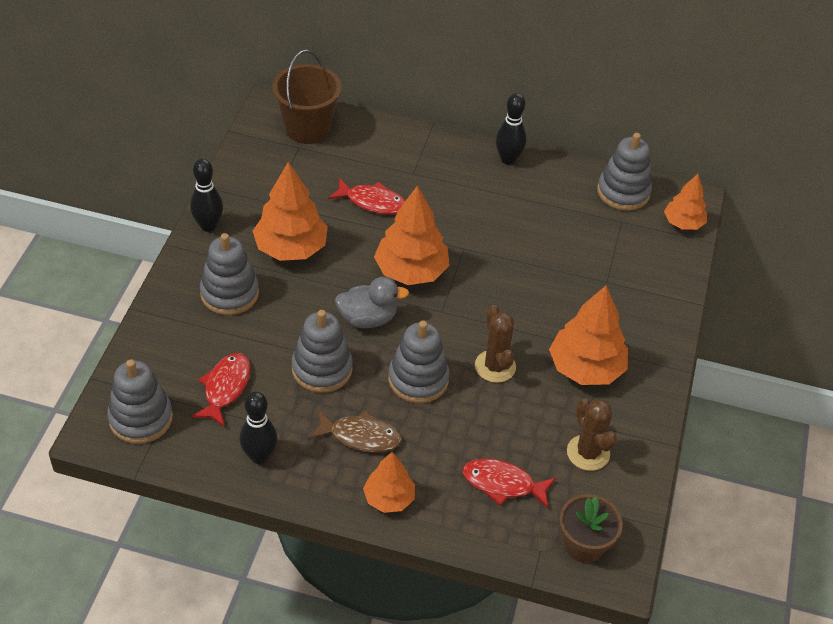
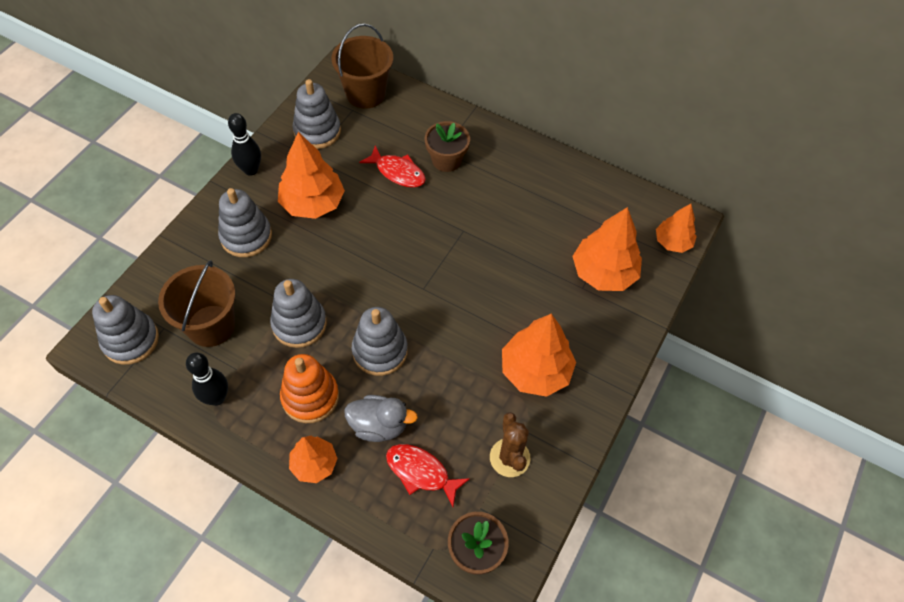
camera: 15 degrees right, 10 degrees up
red fish [191,353,251,427] -> brown bucket [158,260,236,347]
brown fish [309,410,402,452] -> orange stacking toy [280,354,339,423]
grey duck [335,277,409,328] -> grey duck moved to [344,395,418,442]
orange tree [374,185,450,285] -> orange tree moved to [572,207,642,291]
brown cactus [475,305,516,383] -> none
black bowling pin [496,93,526,165] -> none
grey stacking toy [597,133,652,211] -> grey stacking toy moved to [293,79,341,149]
none -> brown flower pot [425,121,470,172]

